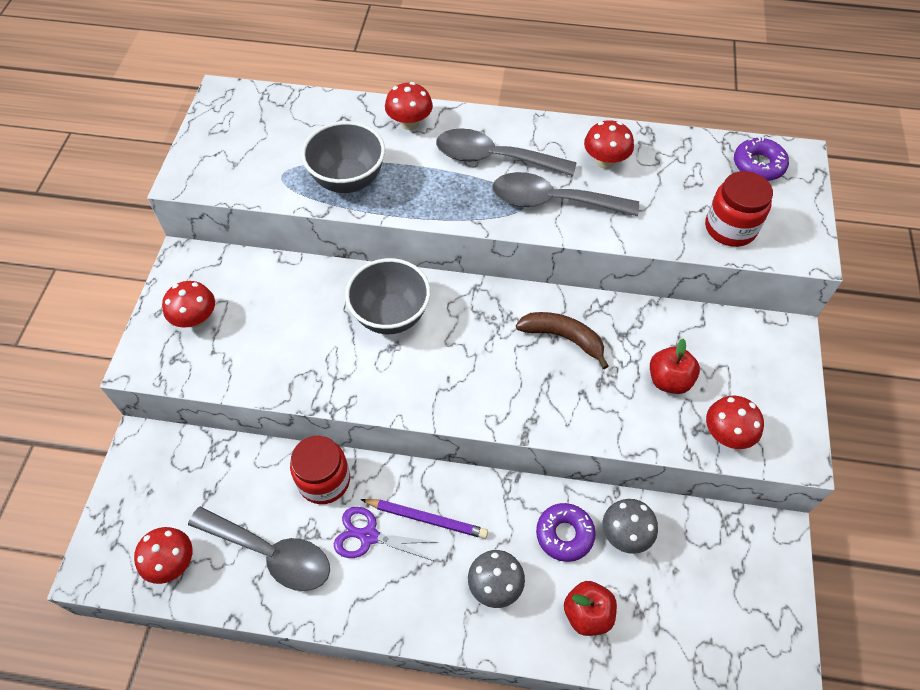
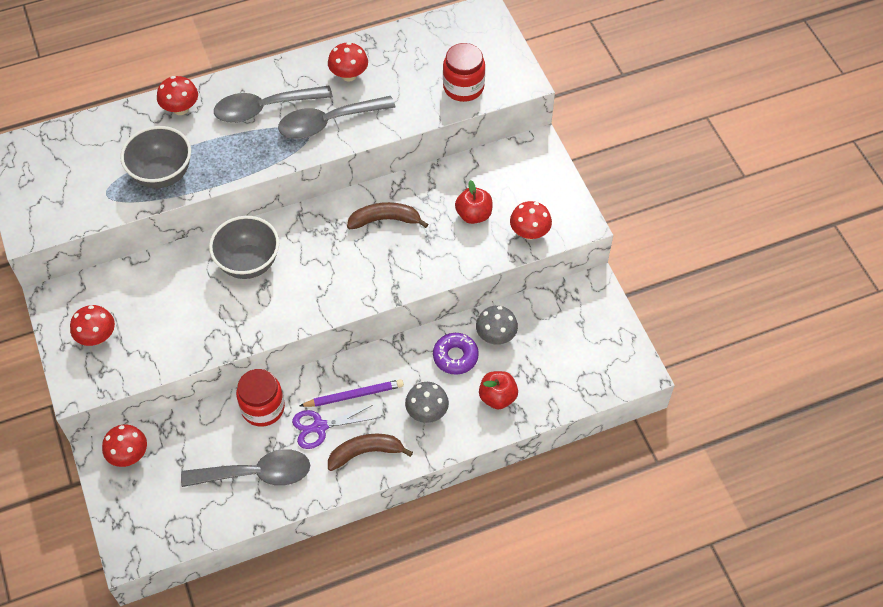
camera: 30 degrees left, 0 degrees up
red mushroom [134,527,192,584] -> red mushroom moved to [102,424,147,467]
purple donut [734,137,789,181] -> none
none -> brown banana [328,434,413,471]

